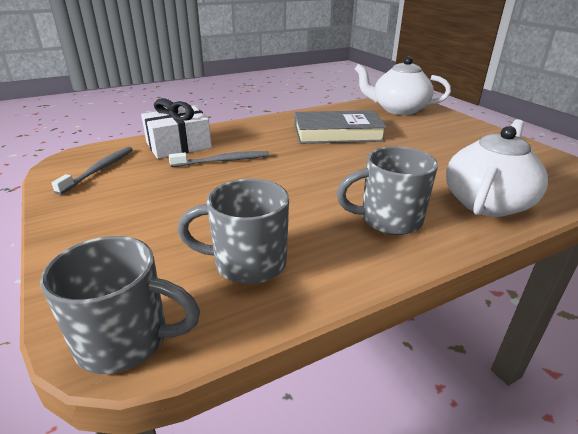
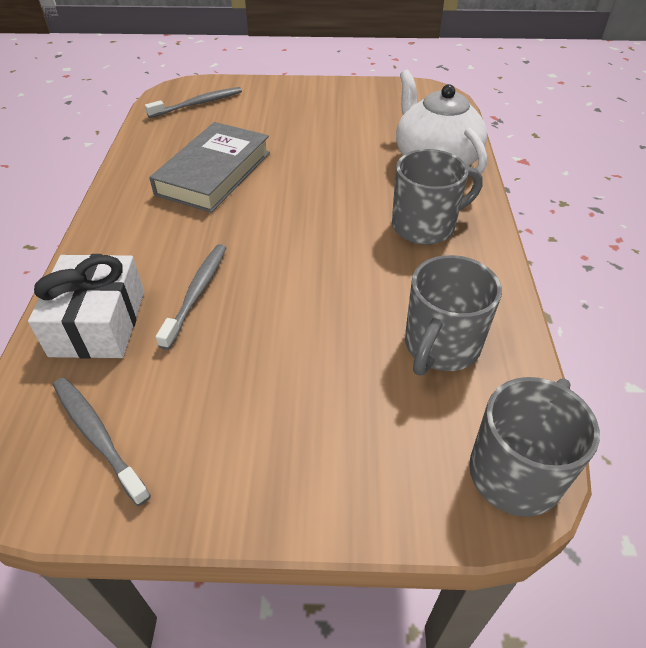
camera: 60 degrees left, 15 degrees up
grey mug [337,146,438,235] -> grey mug turned 135 degrees counterclockwise [392,149,483,245]
white teapot [355,56,451,115] -> grey toothbrush [145,87,242,118]

